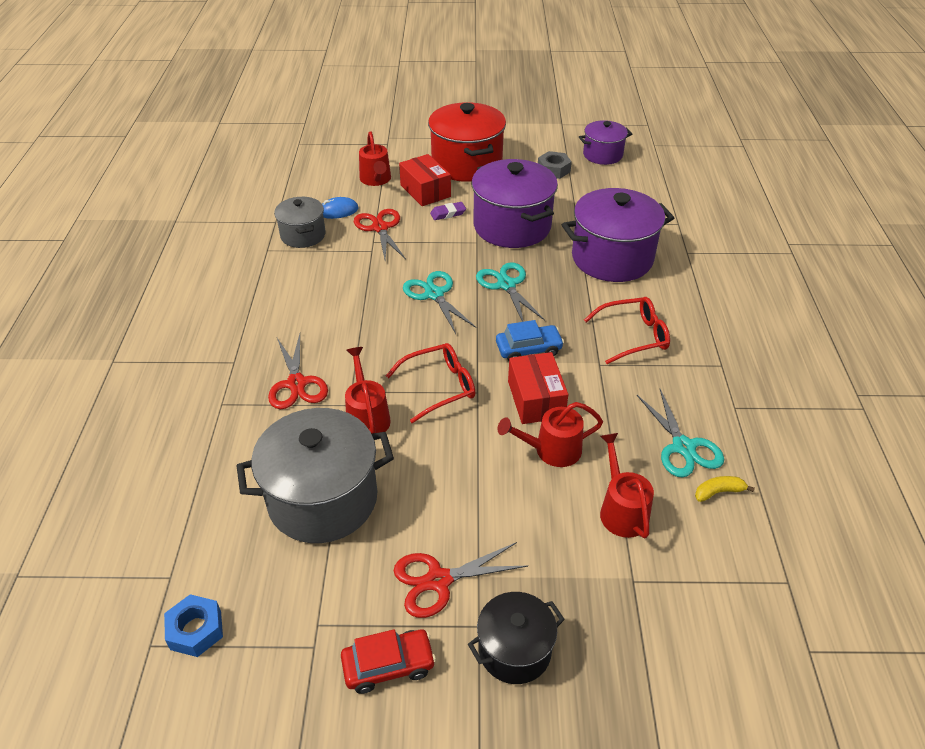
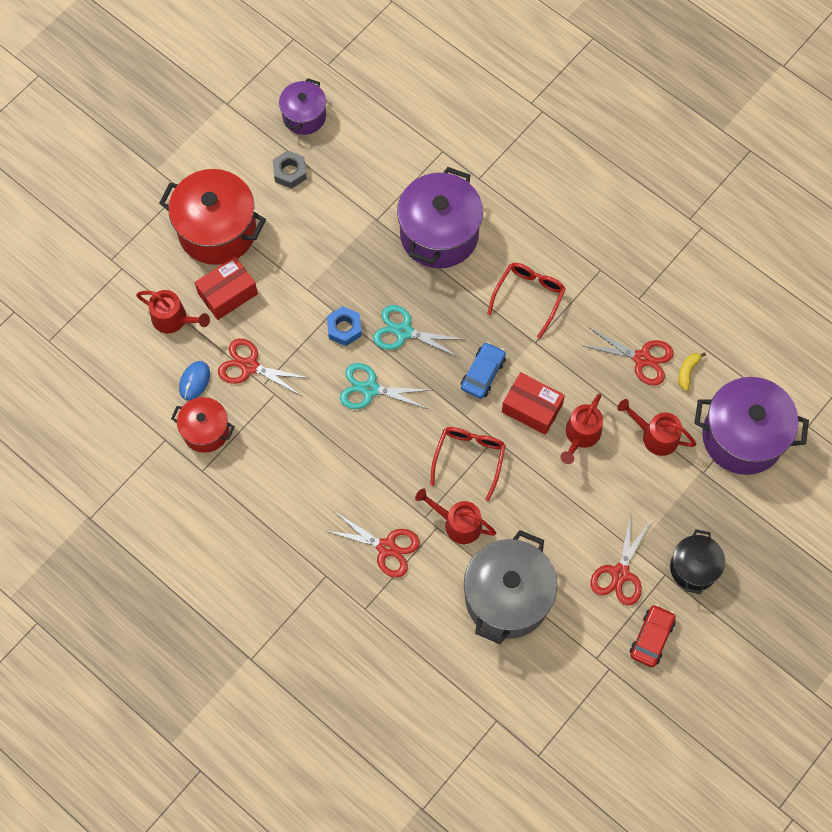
camera: 50 degrees left, 25 degrees up
blue nut [164,594,223,657] -> blue nut moved to [327,306,362,346]
grey pot [274,197,326,248] -> red pot [171,397,235,453]
red box [399,154,451,206] -> red box turned 45 degrees counterclockwise [195,256,258,320]
purple eraser [430,202,466,220] -> none
purple pot [471,159,558,248] -> purple pot moved to [694,377,809,475]
turquoise scissors [637,389,724,478] -> red scissors [583,328,674,385]

